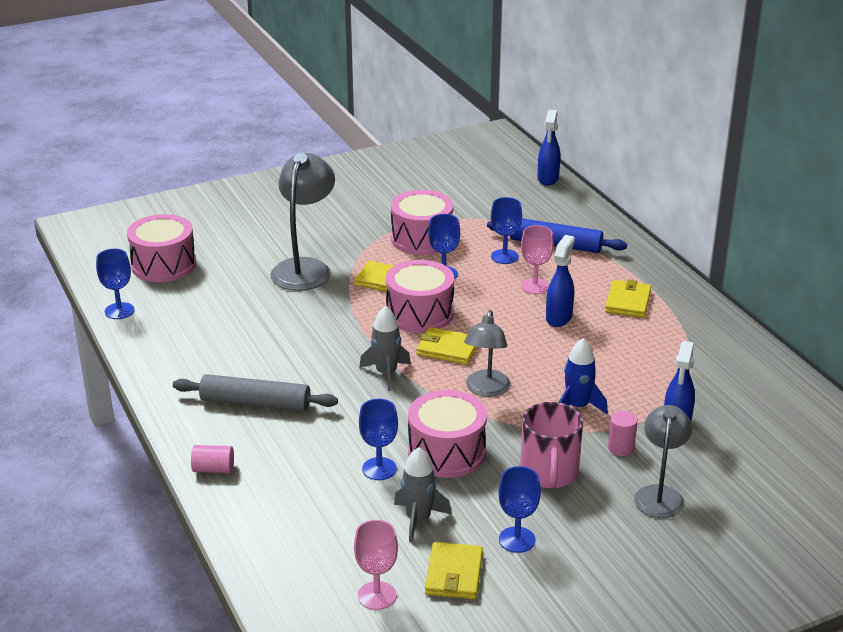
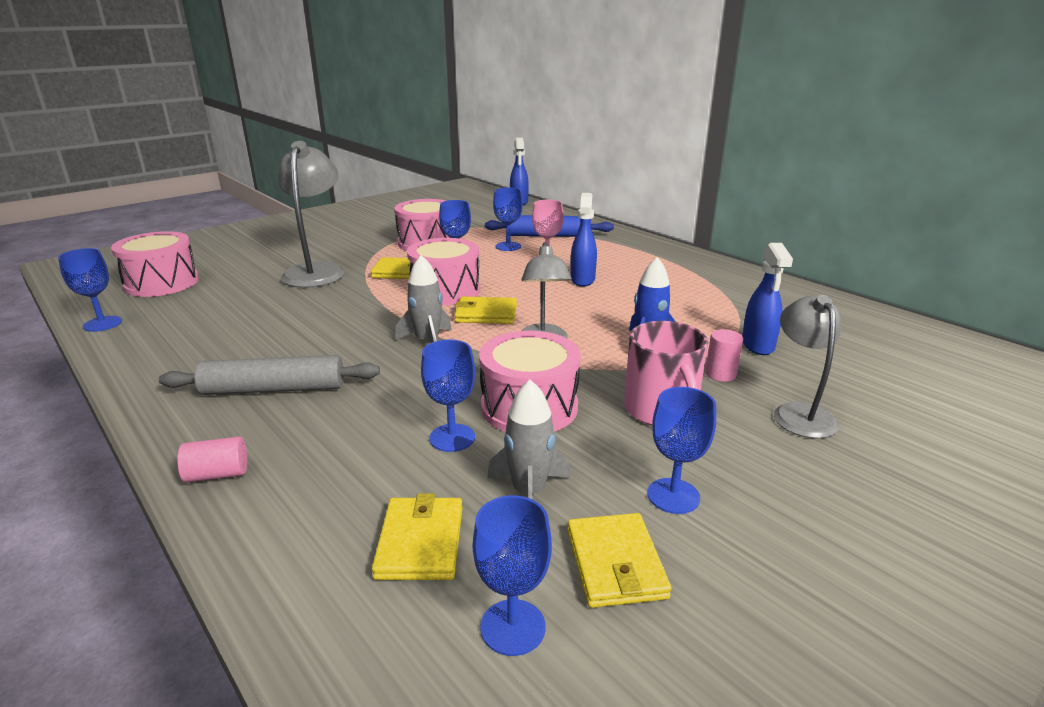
camera: 15 degrees left, 5 degrees down
pink goblet [354,520,398,610] -> blue goblet [473,495,552,656]
yellow wallet [605,279,652,318] -> yellow wallet moved to [372,493,462,580]

